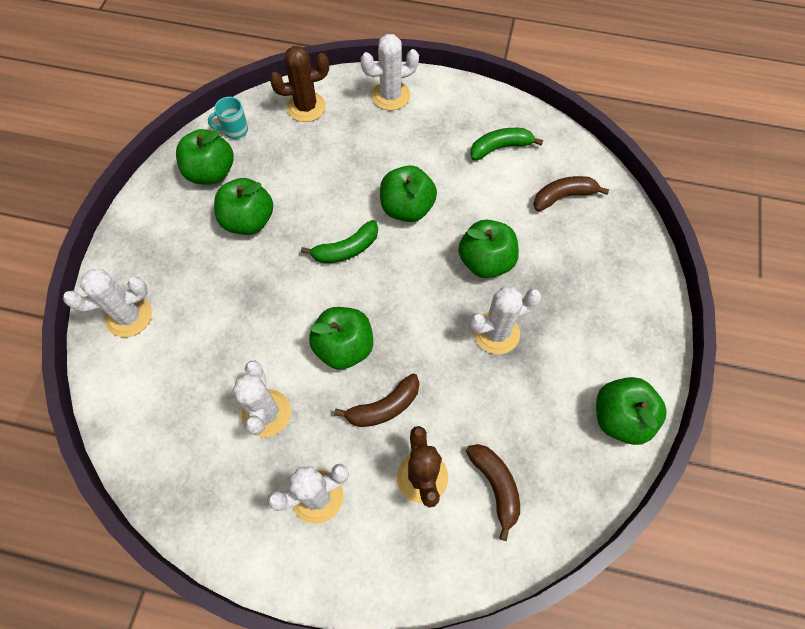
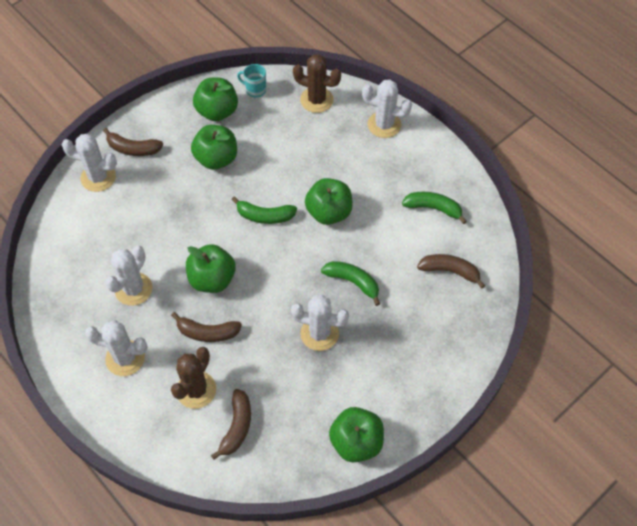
camera: 35 degrees right, 5 degrees down
green apple [458,220,519,278] -> green banana [321,261,380,306]
none -> brown banana [103,128,163,156]

